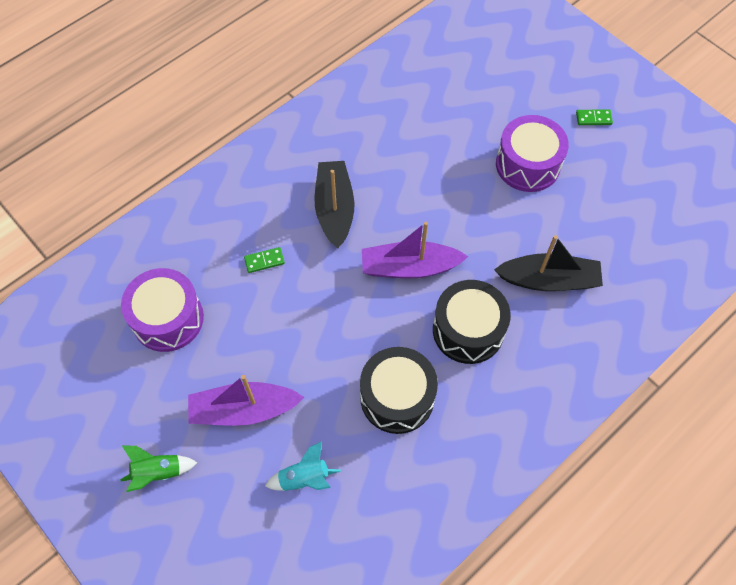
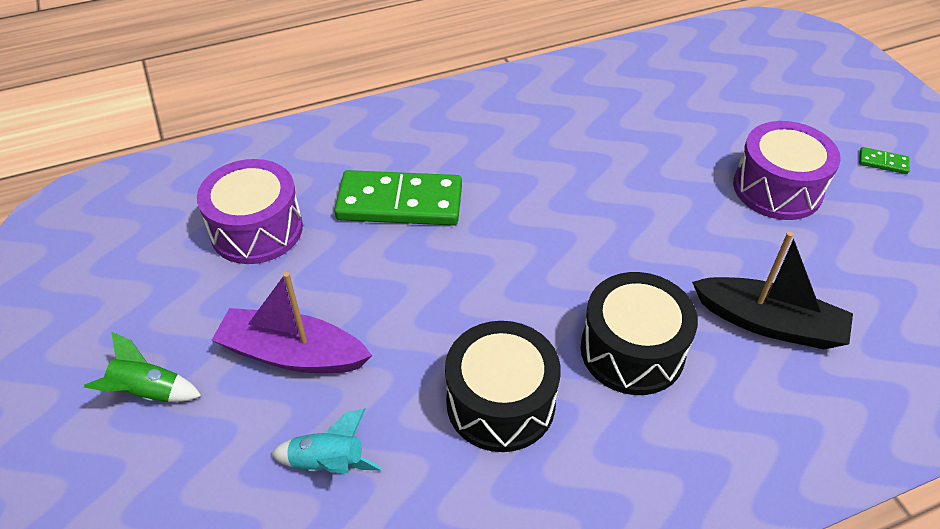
camera: 20 degrees right, 15 degrees down
green domino [244,247,285,273] -> green domino [334,170,462,226], size x2.50
black boat [315,161,355,248] -> none
purple boat [362,222,468,278] -> none

